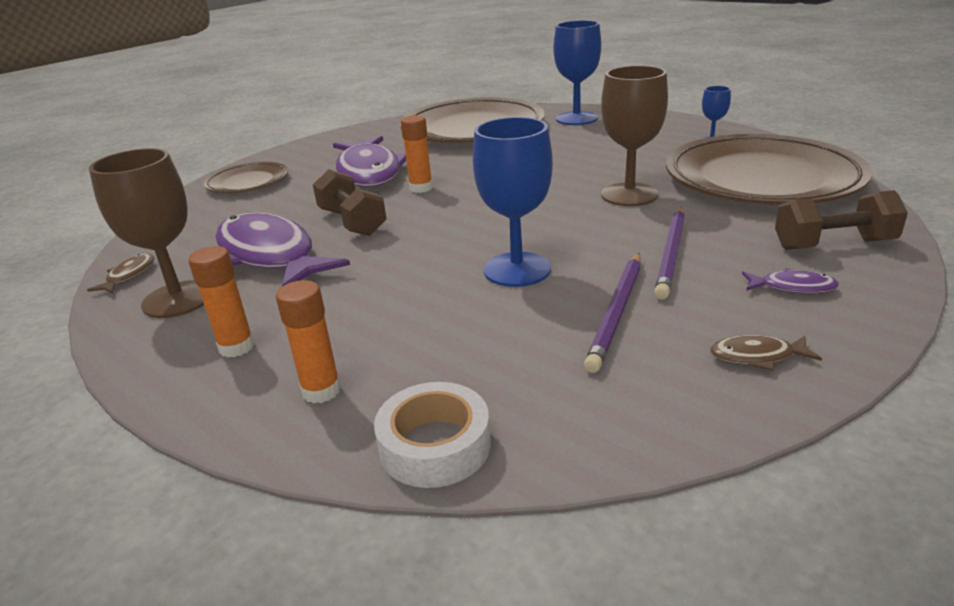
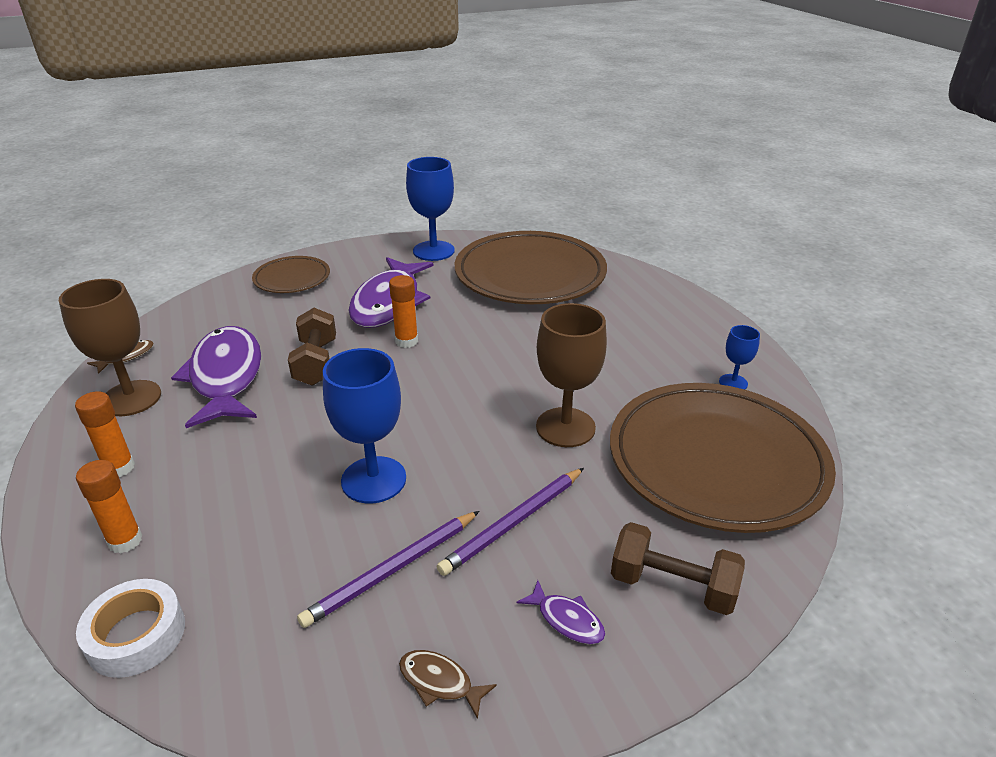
camera: 25 degrees right, 5 degrees up
blue goblet [554,20,601,125] -> blue goblet moved to [406,157,455,261]

